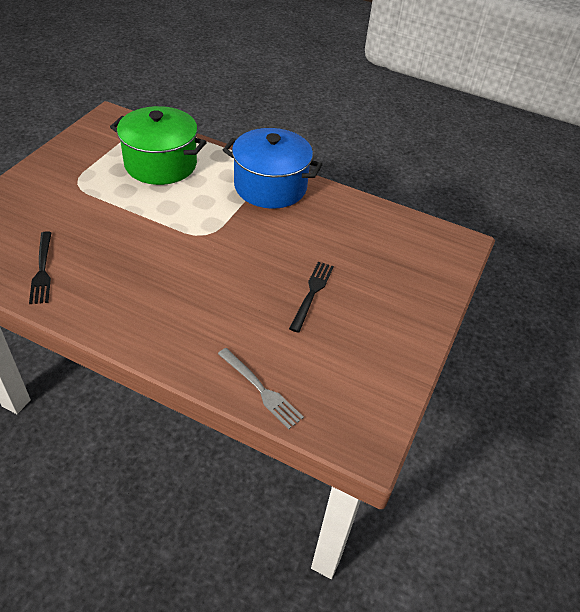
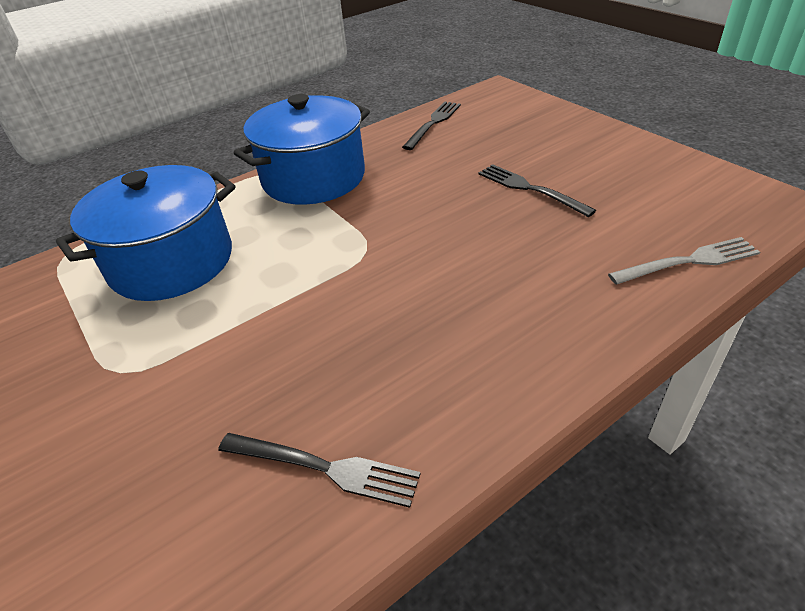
camera: 55 degrees left, 5 degrees down
green pot [110,106,207,185] -> blue pot [56,165,235,301]
none -> black fork [402,102,461,150]

